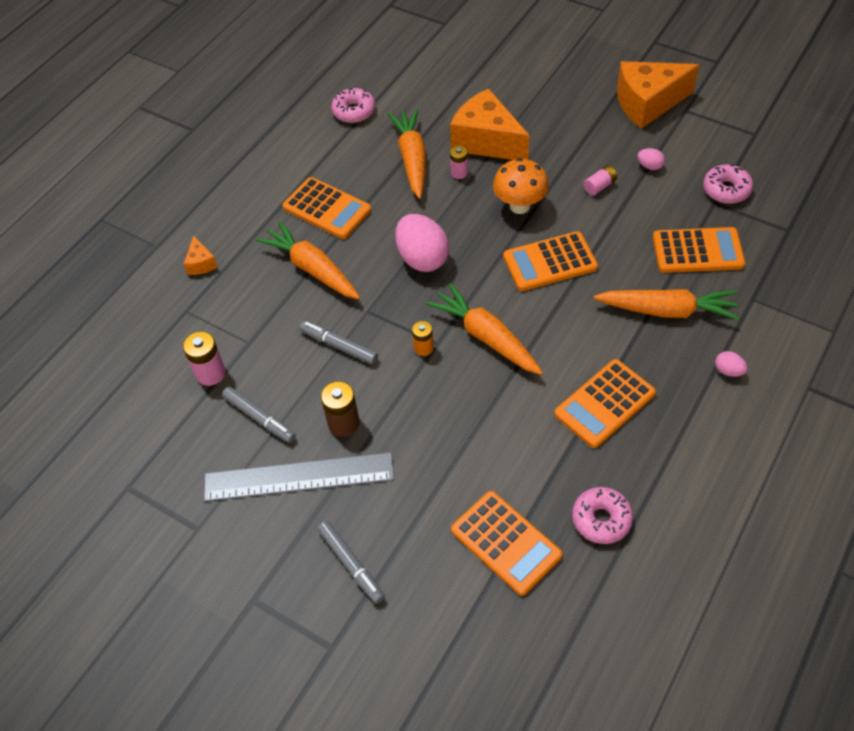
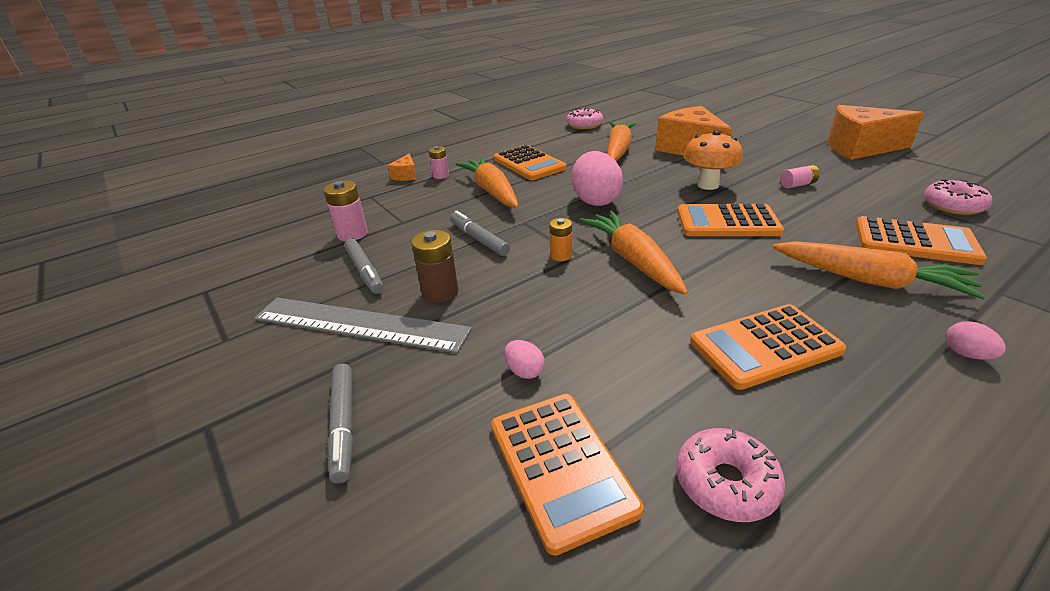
camera: 20 degrees right, 20 degrees down
pink battery [450,145,468,179] -> pink battery moved to [429,146,449,179]
pink egg [637,148,665,170] -> pink egg moved to [504,340,545,379]

